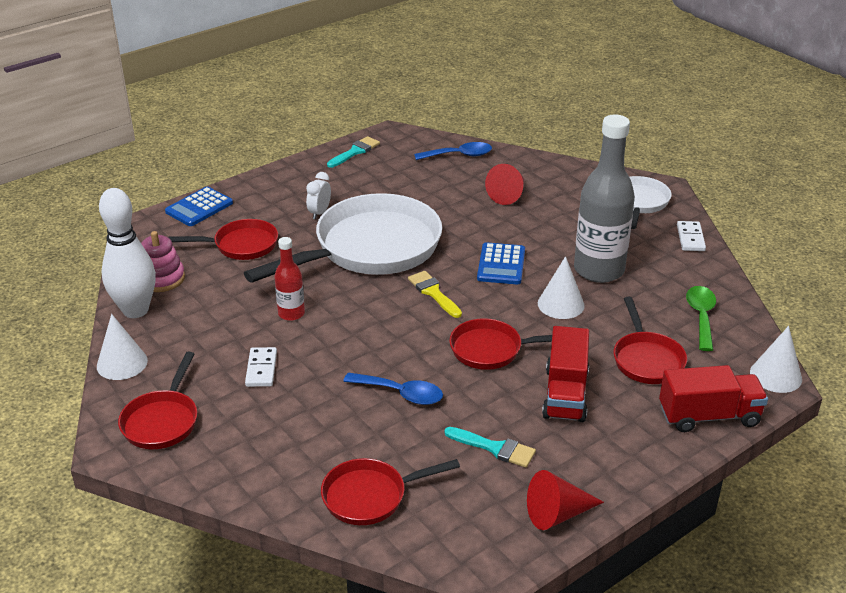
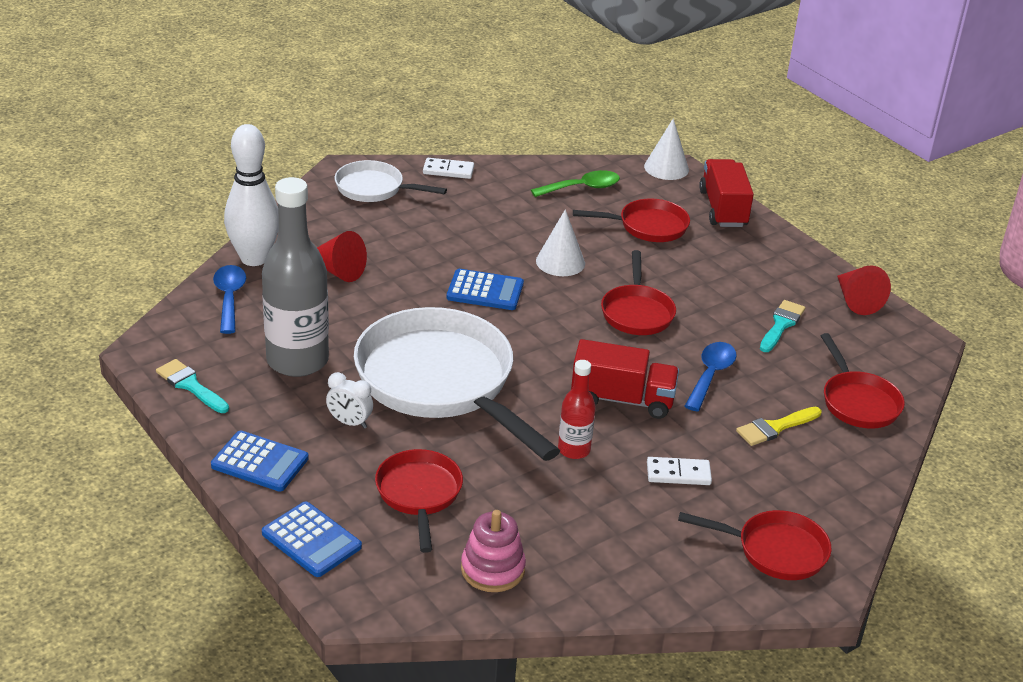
camera: 90 degrees left, 0 degrees up
white cone [97,314,148,380] -> none
white bowling pin [99,188,156,318] -> white bowling pin moved to [224,124,278,266]
yellow brush [408,271,462,318] -> yellow brush moved to [736,407,821,446]
red truck [542,326,589,422] -> red truck moved to [571,339,679,419]
grey bottle [574,114,635,283] -> grey bottle moved to [262,177,329,377]
green spoon [686,286,716,351] -> green spoon turned 150 degrees clockwise [531,170,620,197]
none -> blue calculator [211,430,309,492]

